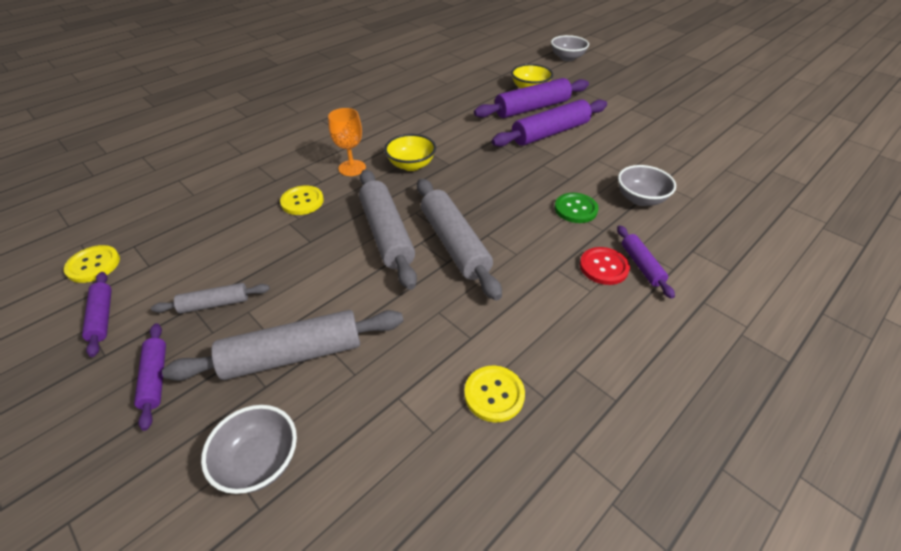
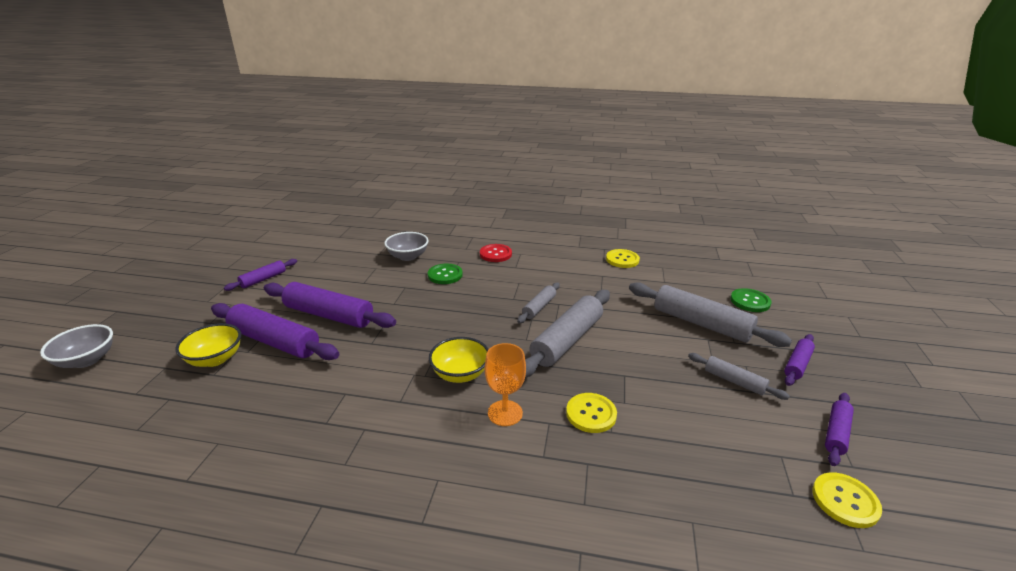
camera: 125 degrees left, 15 degrees down
grey bowl [201,405,297,494] -> green button [730,288,772,312]
grey rolling pin [417,179,502,301] -> grey rolling pin [517,282,560,323], size x0.53
purple rolling pin [617,225,675,299] -> purple rolling pin moved to [224,259,297,291]

